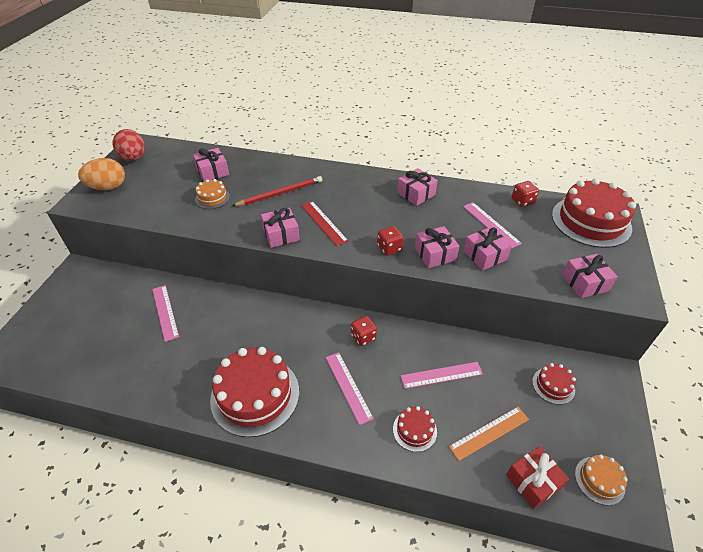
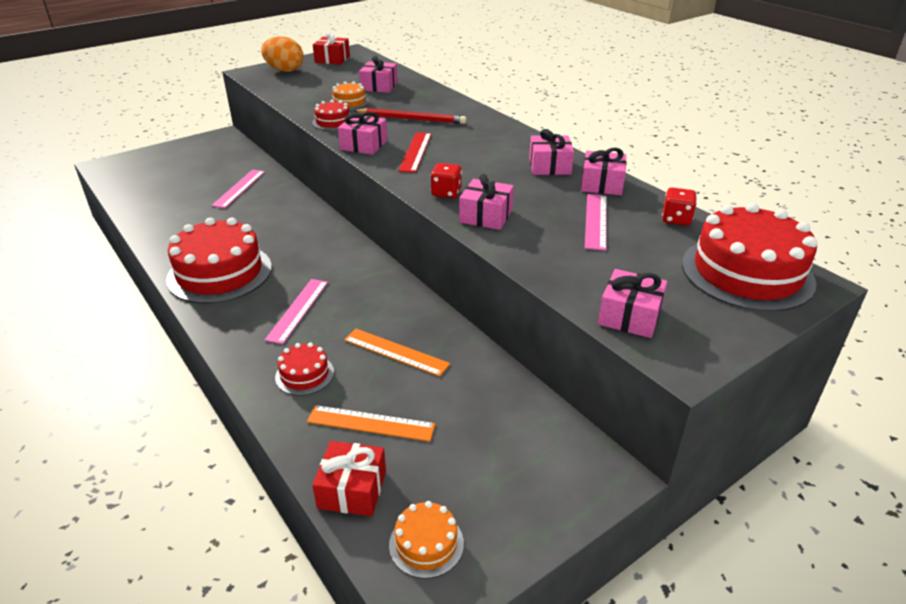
camera: 40 degrees right, 10 degrees down
red egg [112,129,145,161] -> red gift [313,31,350,65]
red dice [351,316,377,346] -> none
pink ruler [400,362,483,389] -> orange ruler [344,328,450,377]
pink gift [463,227,512,270] -> pink gift moved to [581,148,627,195]
red cake [532,363,576,405] -> red cake moved to [312,100,350,131]

